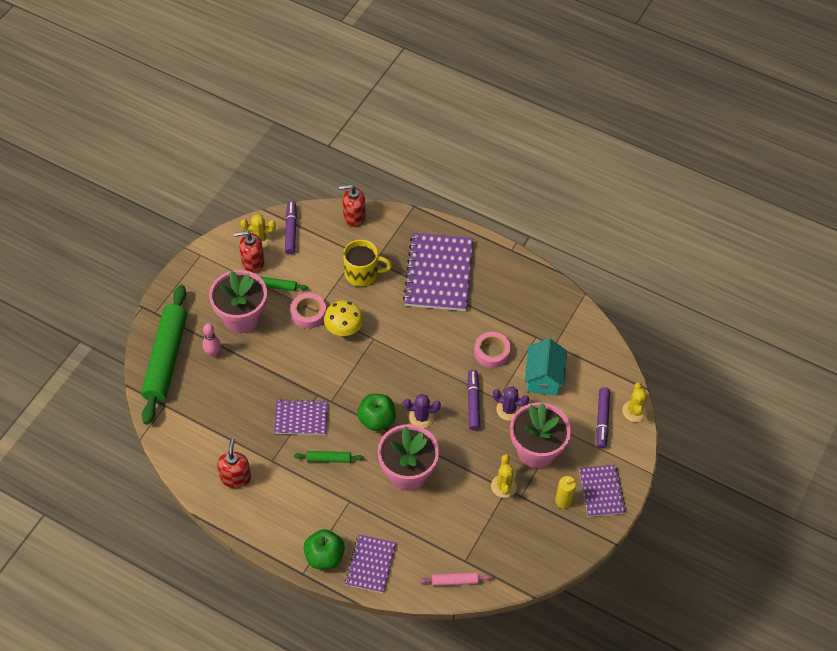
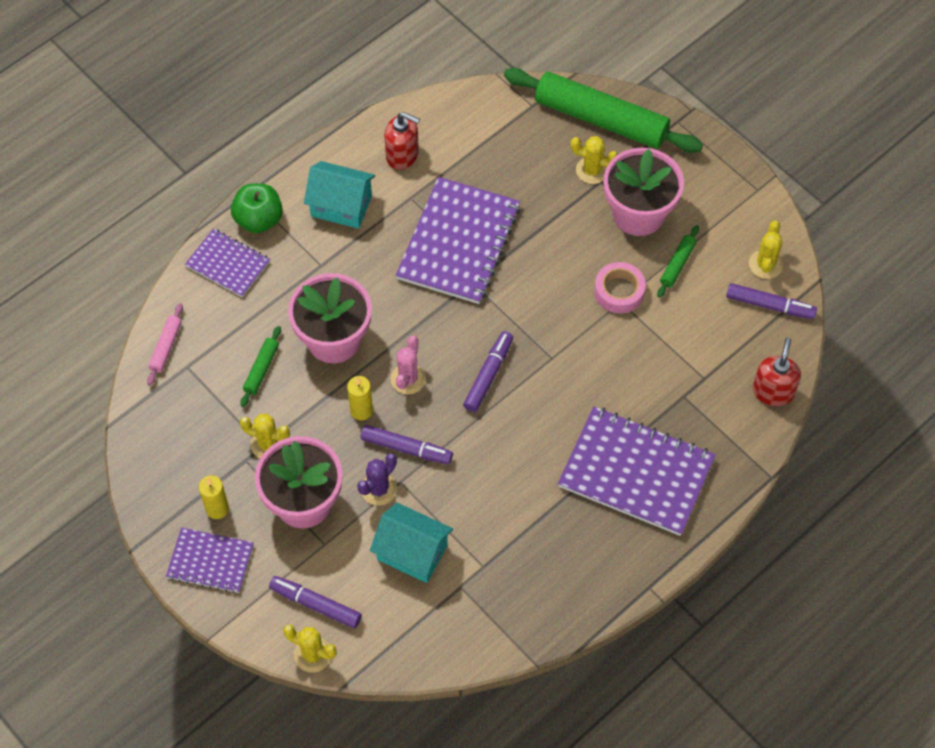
camera: 110 degrees right, 5 degrees up
pink bowling pin [202,323,221,357] -> yellow cactus [571,136,618,184]
red soap dispenser [234,231,264,273] -> none
purple notebook [274,399,328,435] -> purple notebook [396,177,520,304], size x1.79
green rolling pin [294,451,364,463] -> green rolling pin moved to [240,326,281,407]
yellow mushroom [324,300,364,336] -> none
yellow mug [343,240,392,286] -> none
green apple [357,394,396,431] -> none
purple cactus [403,394,441,428] -> pink cactus [390,336,426,395]
pink tape [474,332,511,368] -> none
none -> turquoise house [304,161,375,229]
none -> yellow candle [347,376,373,420]
none -> purple marker [463,331,513,412]

